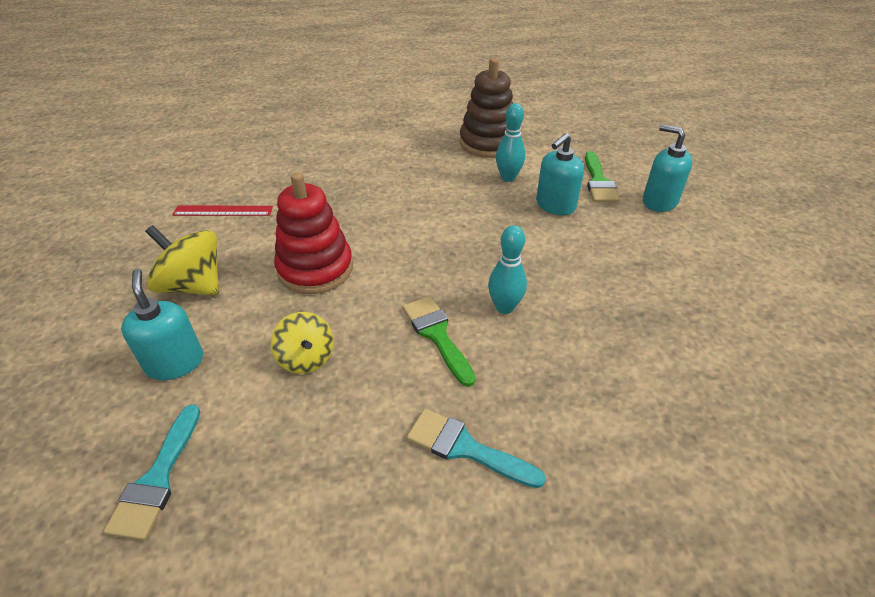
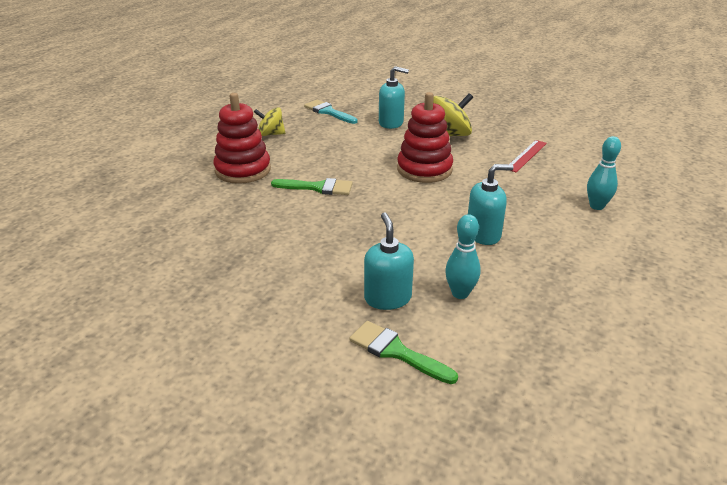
camera: 125 degrees right, 10 degrees down
yellow spinning top [271,312,333,374] -> yellow spinning top moved to [254,107,285,136]
turquoise brush [407,409,546,488] -> red stacking toy [214,93,271,184]
brown stacking toy [460,58,513,158] -> none
turquoise bowling pin [488,225,527,314] -> turquoise bowling pin moved to [587,136,621,210]
turquoise soap dispenser [643,124,693,212] -> turquoise soap dispenser moved to [468,164,514,245]

